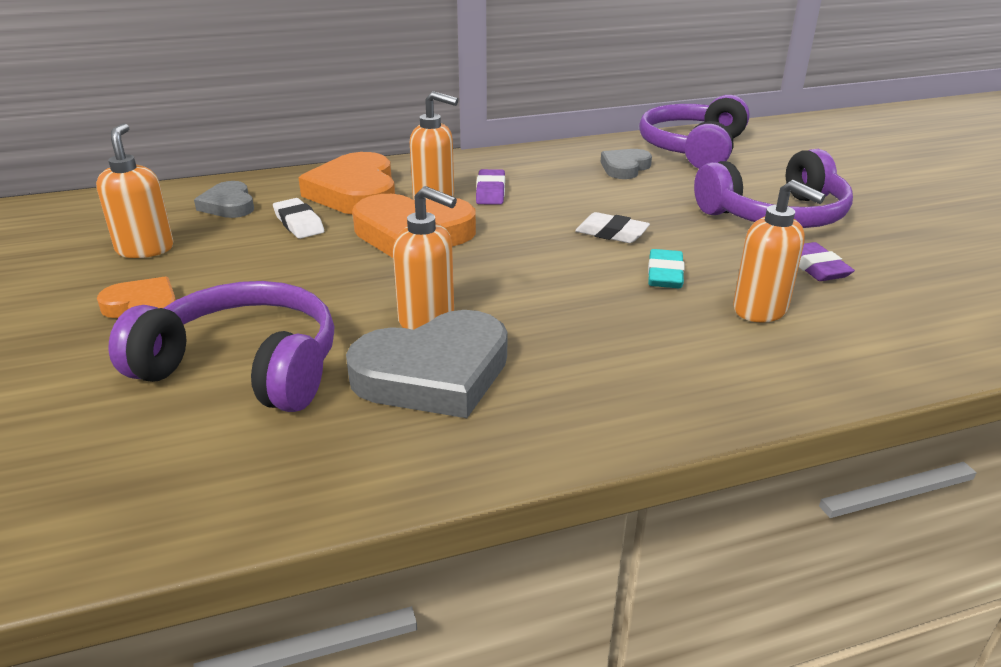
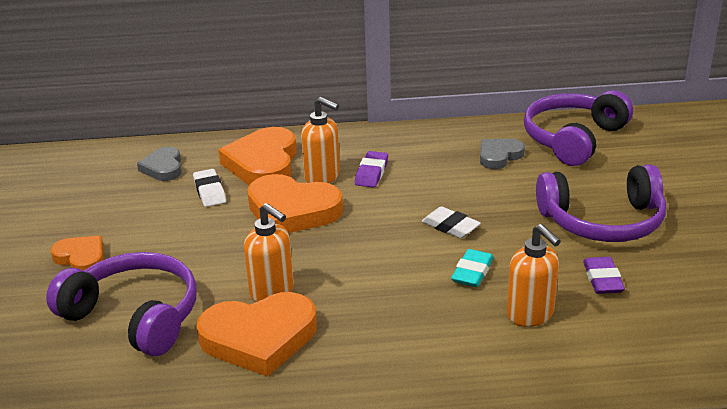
camera: 15 degrees right, 0 degrees up
orange soap dispenser [96,123,173,258] -> none
grey heart [346,310,508,418] -> orange heart [196,292,317,377]

